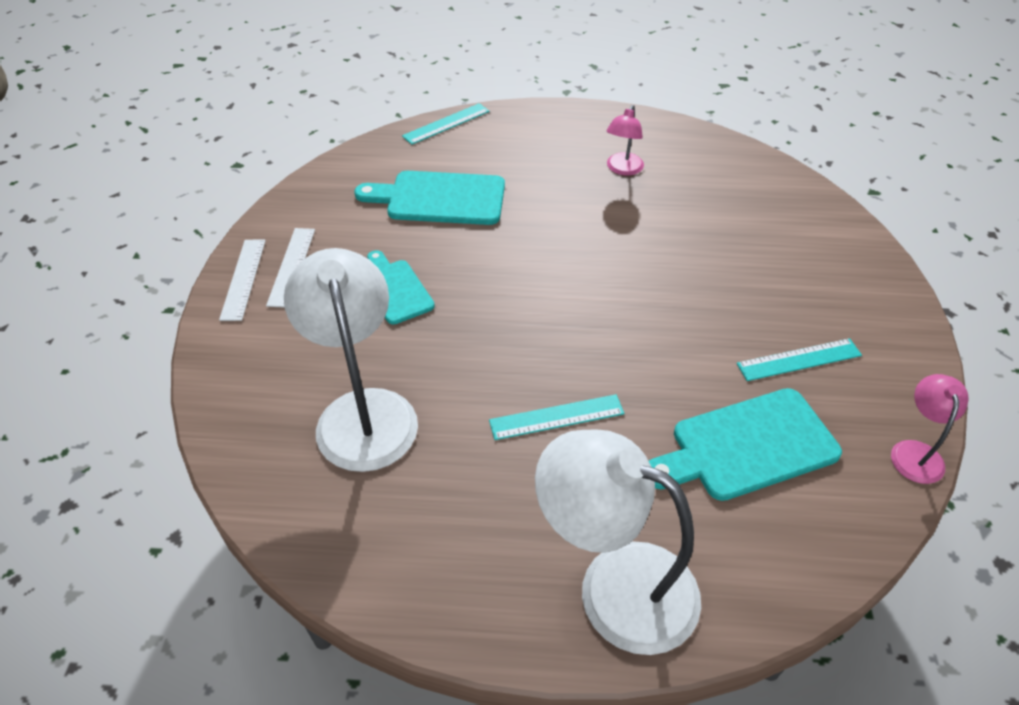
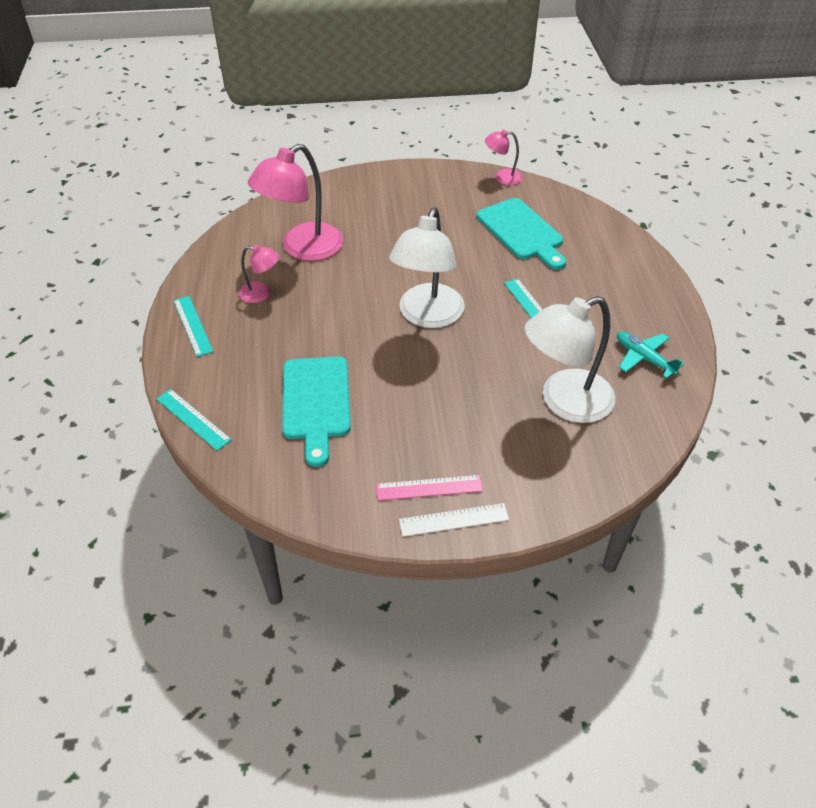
camera: 100 degrees left, 0 degrees up
white ruler [266,228,315,308] -> pink ruler [376,475,483,501]
turquoise cutting board [367,250,435,324] -> none
white lamp [535,429,701,655] -> white lamp moved to [389,207,465,328]
turquoise ruler [737,338,862,381] -> turquoise ruler moved to [173,296,213,357]
none -> pink lamp [248,144,343,261]
none -> turquoise plane [617,332,684,379]

